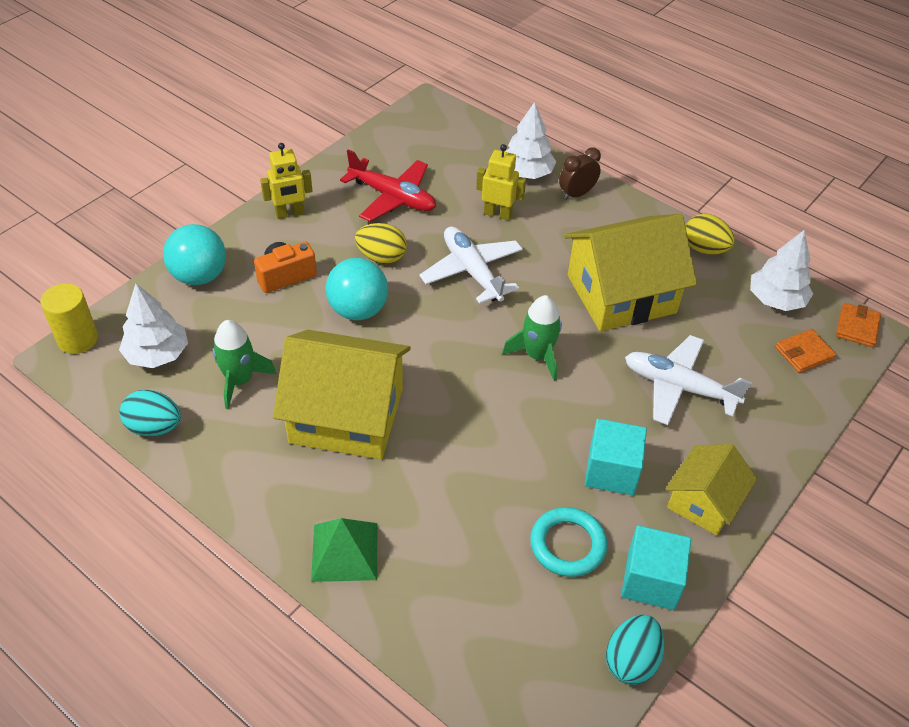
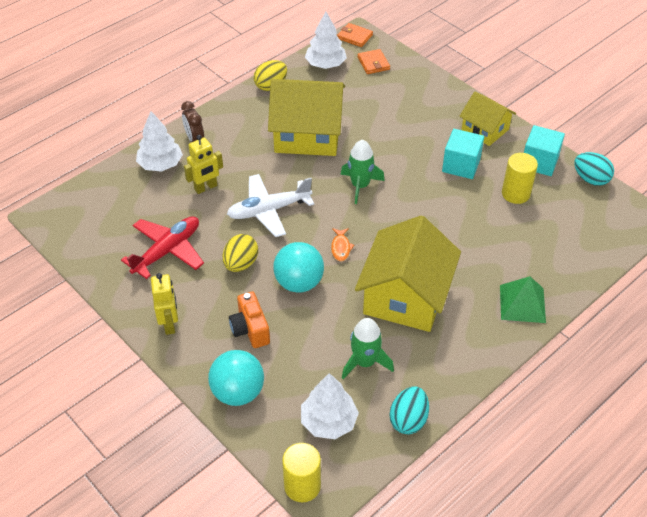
camera: 80 degrees left, 0 degrees up
yellow robot [476,144,526,220] -> yellow robot turned 150 degrees counterclockwise [184,135,223,194]
turquoise ring [530,507,607,577] -> yellow cylinder [502,153,538,204]
yellow house [564,214,697,331] -> yellow house turned 75 degrees counterclockwise [268,79,345,156]
white plane [625,335,752,425] -> none
none -> orange fish [331,228,354,262]

